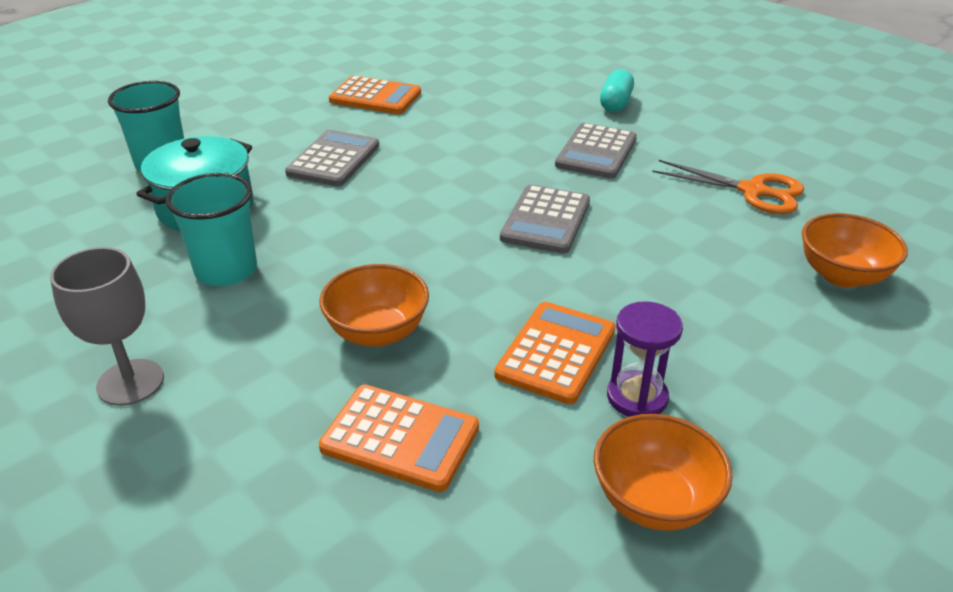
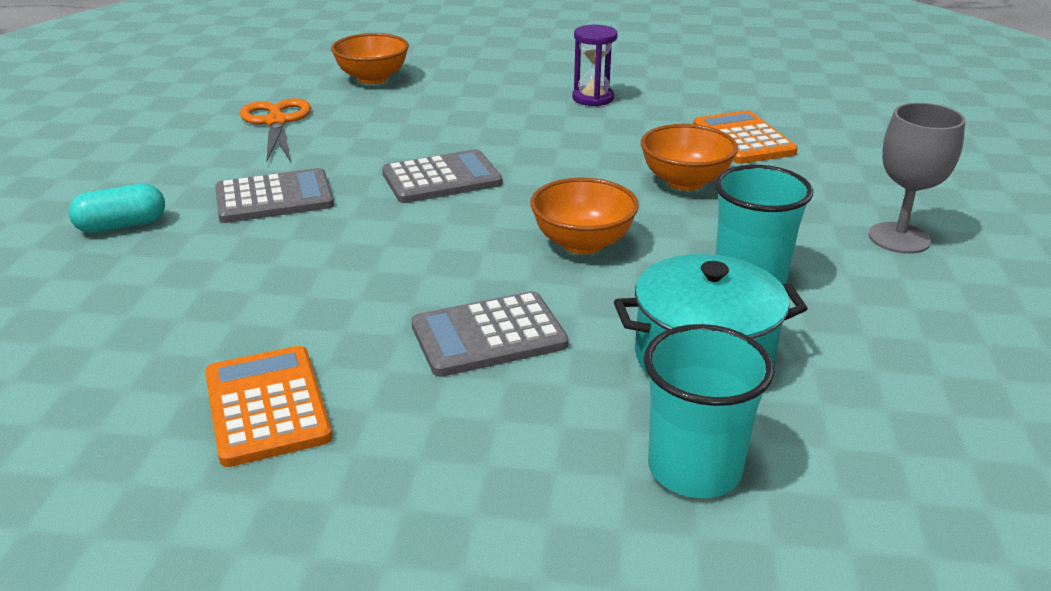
camera: 130 degrees left, 5 degrees down
orange calculator [494,302,615,404] -> none
orange bowl [594,414,733,531] -> orange bowl moved to [530,178,639,254]

